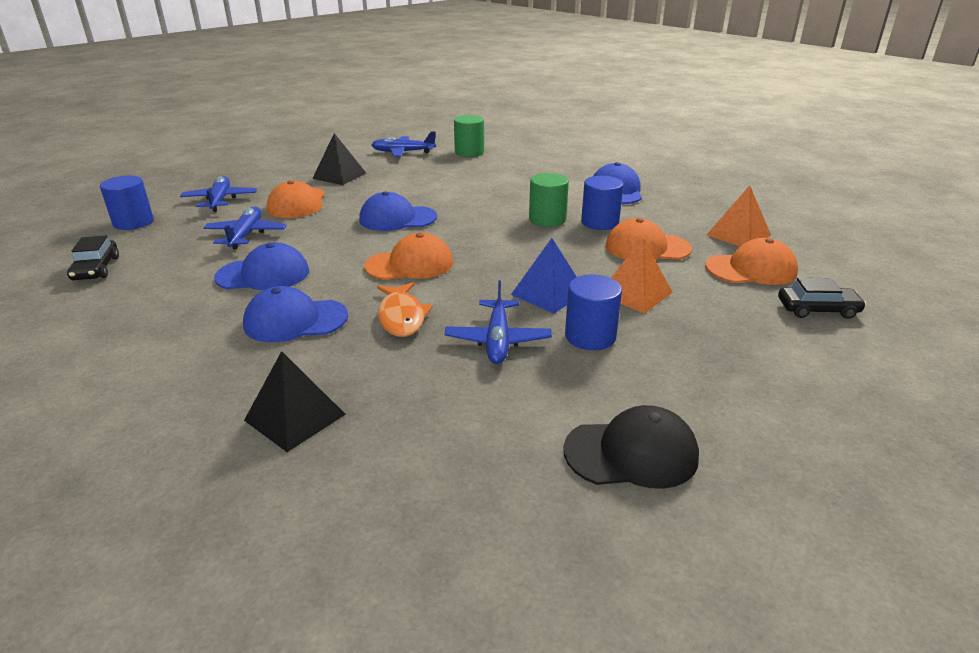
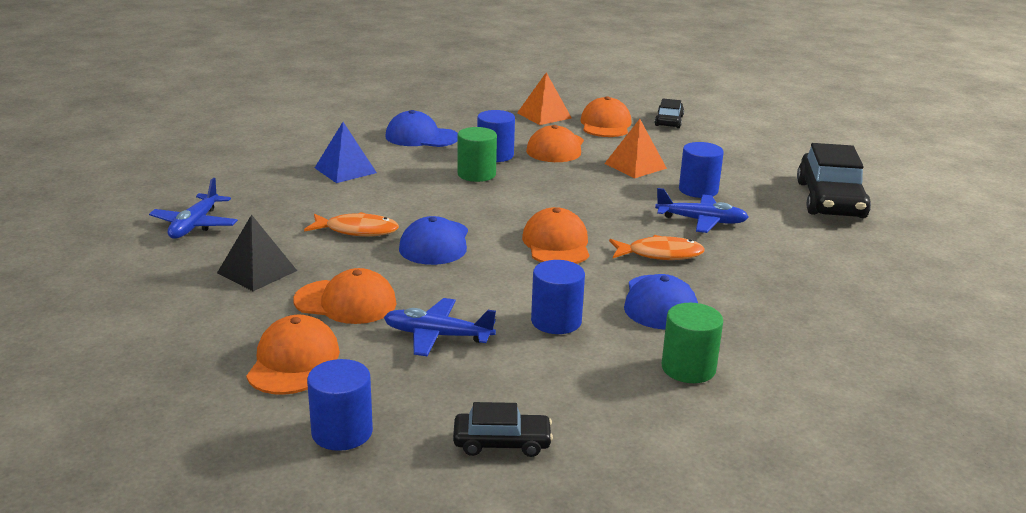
camera: 80 degrees left, 5 degrees down
blue plane [180,176,257,212] -> orange cap [246,315,340,395]
blue cap [214,242,309,290] -> blue cylinder [531,260,585,334]
black pyramid [244,351,346,452] -> none
green cylinder [454,115,484,157] -> green cylinder moved to [661,303,723,383]
blue pyramid [511,238,576,314] -> blue pyramid moved to [315,122,377,183]
black cap [564,405,699,489] -> black car [797,143,871,218]
none -> orange fish [304,212,399,236]

